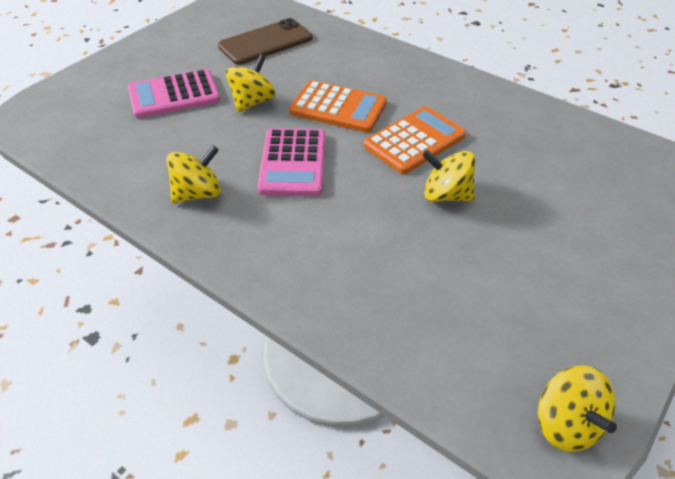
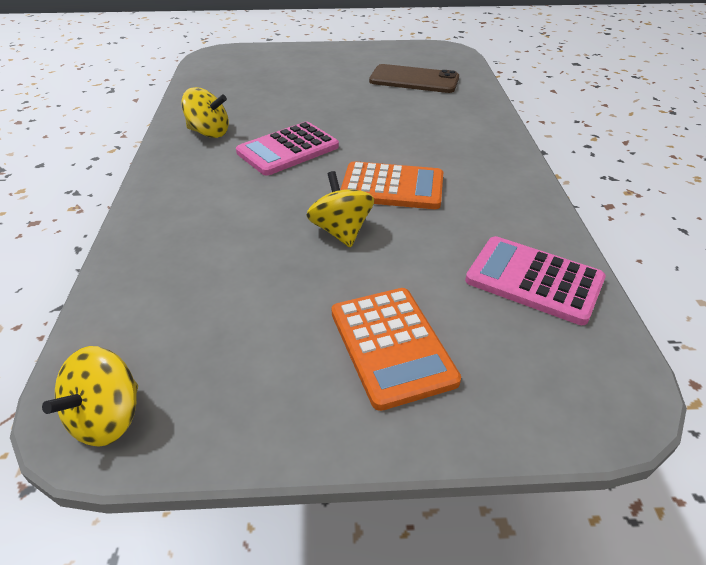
camera: 50 degrees right, 5 degrees down
pink calculator [128,69,220,118] -> pink calculator moved to [465,236,606,325]
yellow spinning top [226,55,276,113] -> none
orange calculator [289,80,387,132] -> orange calculator moved to [332,288,461,411]

